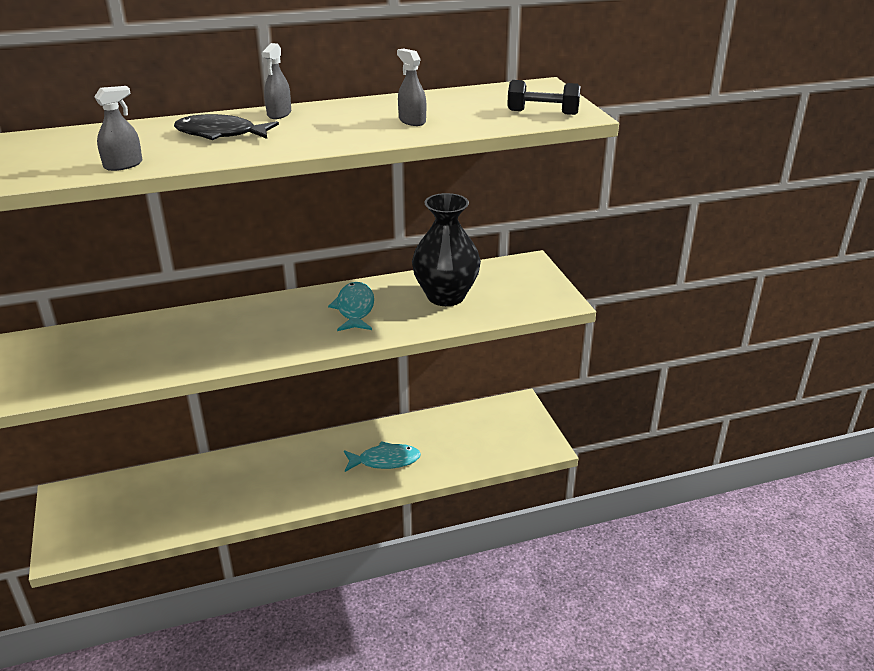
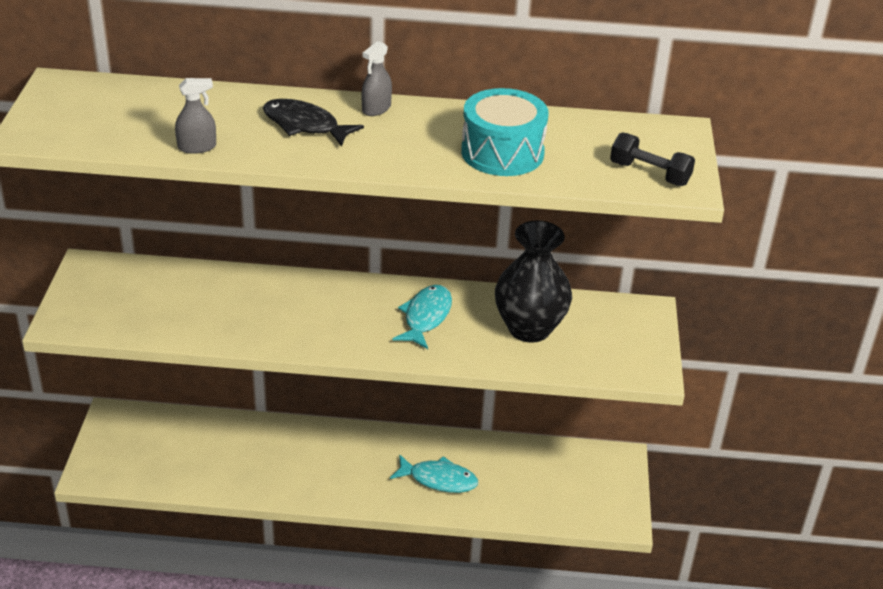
camera: 20 degrees right, 5 degrees up
grey spray bottle [397,48,426,126] -> turquoise drum [461,88,549,176]

